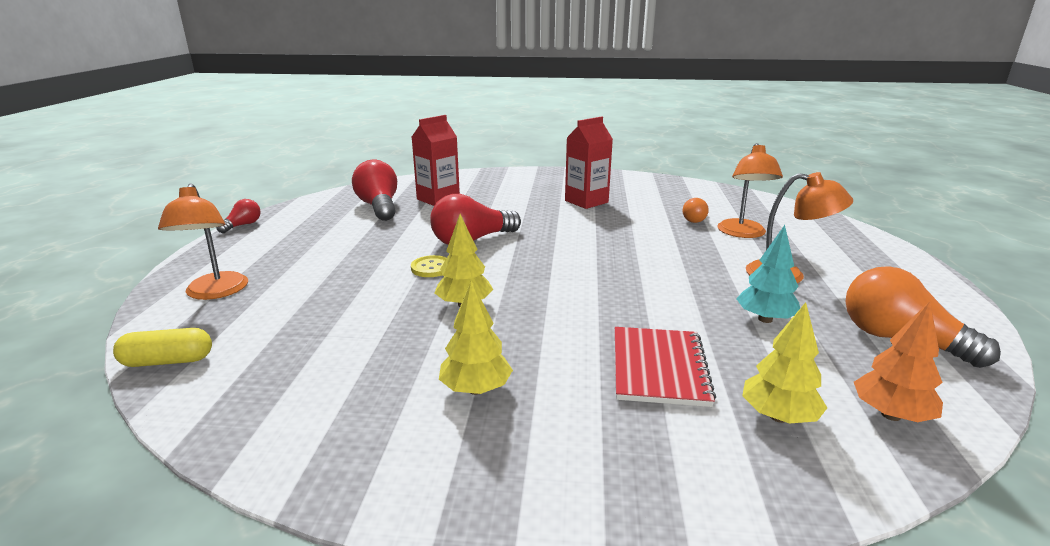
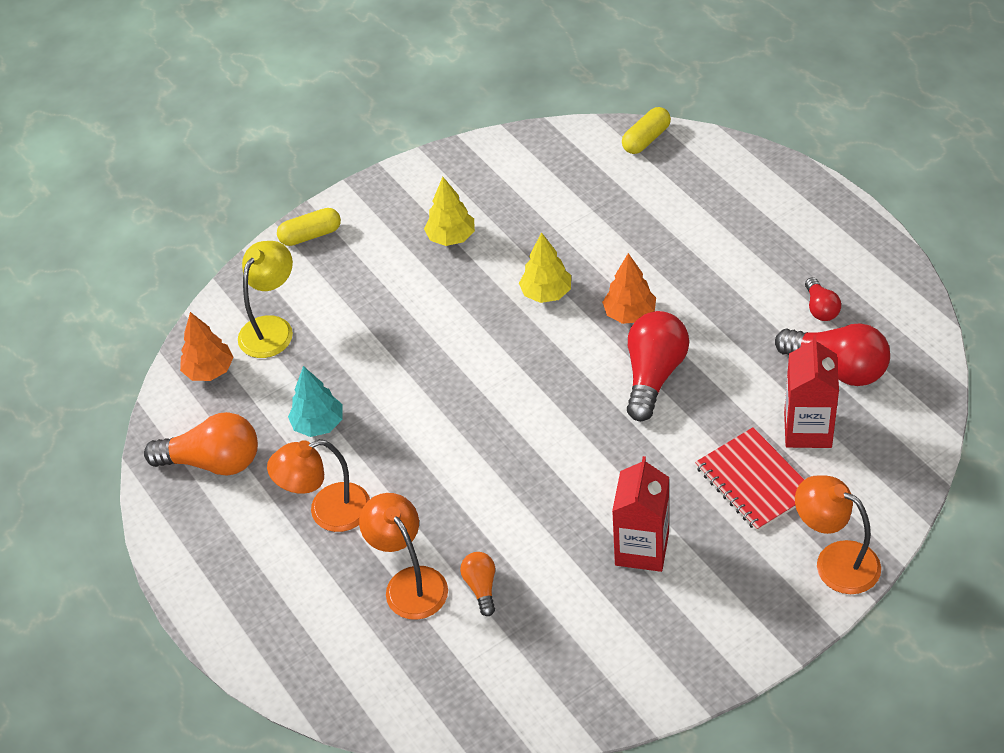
camera: 145 degrees right, 25 degrees up
orange lamp [158,183,248,300] -> orange lamp moved to [795,475,881,594]
red light bulb [216,199,261,233] -> red light bulb moved to [805,277,841,321]
yellow button [411,255,447,277] -> orange tree [602,253,656,324]
red notebook [615,327,716,407] -> red notebook moved to [695,427,804,531]
yellow tree [742,302,827,424] -> yellow lamp [238,241,293,358]
none -> yellow capsule [277,208,341,246]

